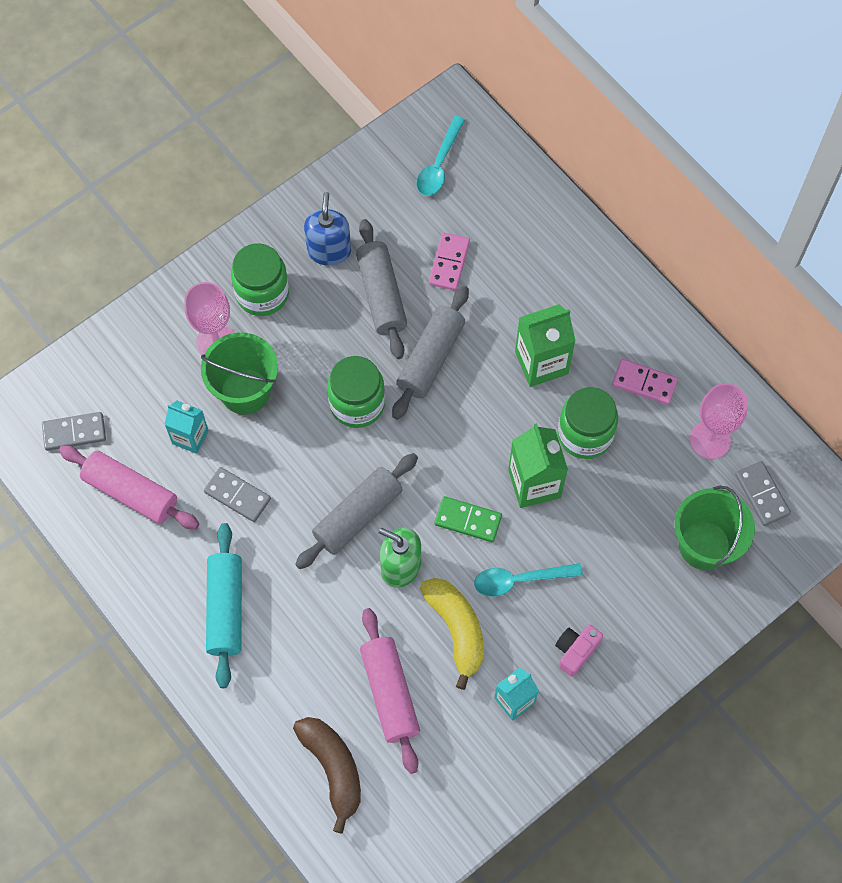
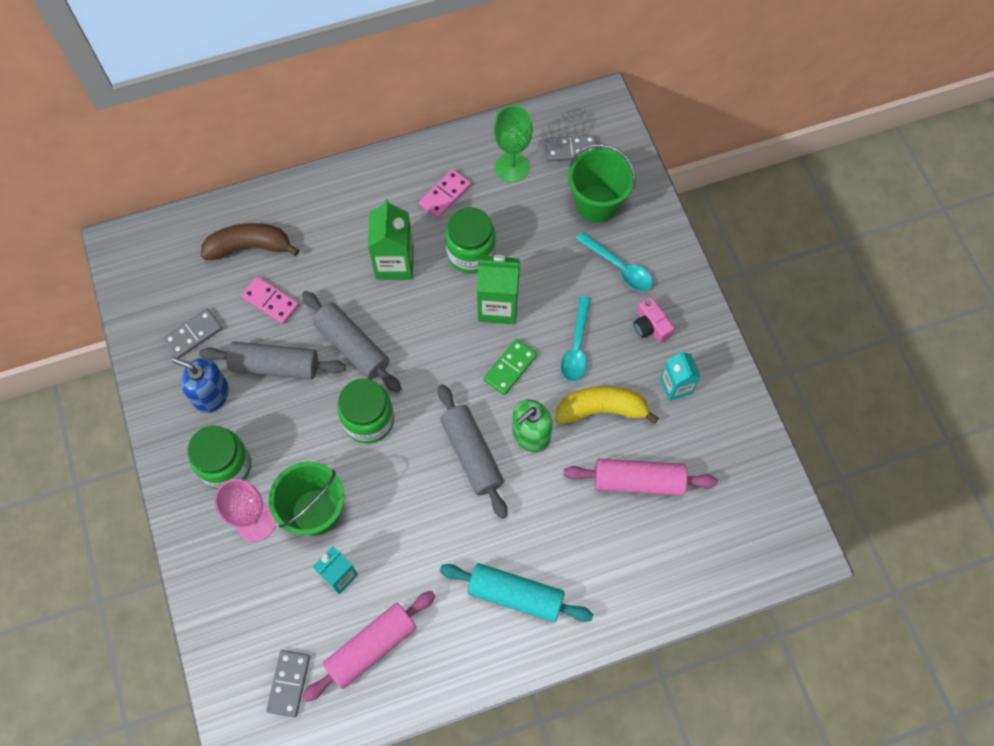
camera: 70 degrees left, 0 degrees up
grey domino [204,467,271,522] -> grey domino moved to [162,308,222,358]
brown banana [293,717,361,834] -> brown banana moved to [201,223,299,260]
turquoise spoon [416,116,465,196] -> turquoise spoon moved to [576,232,653,291]
pink goblet [690,383,748,459] -> green goblet [494,105,533,183]

